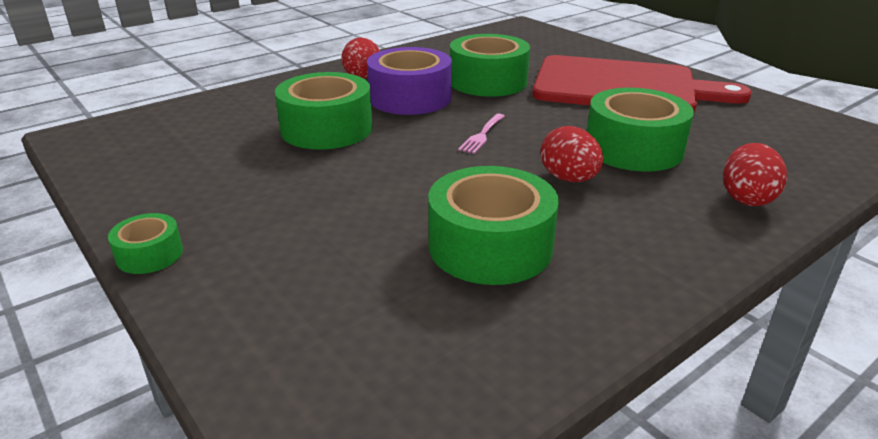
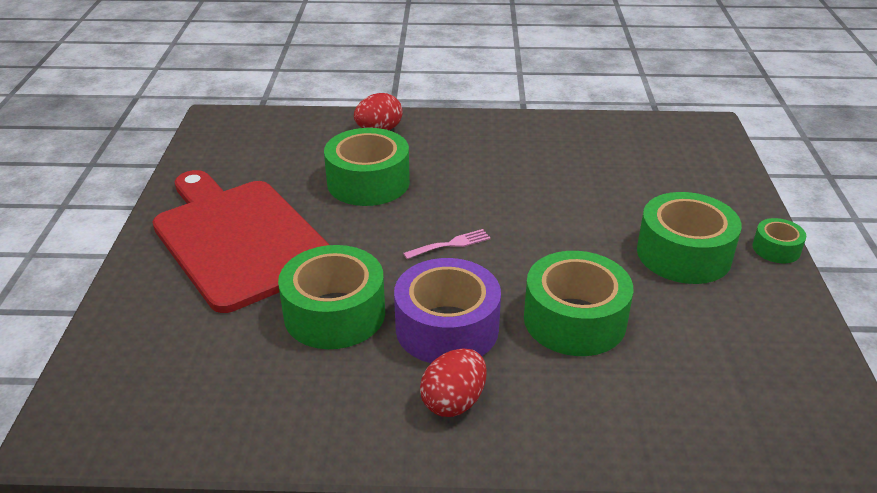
camera: 140 degrees left, 5 degrees up
green tape [428,166,559,285] -> green tape moved to [637,192,742,284]
red egg [541,126,603,182] -> none

